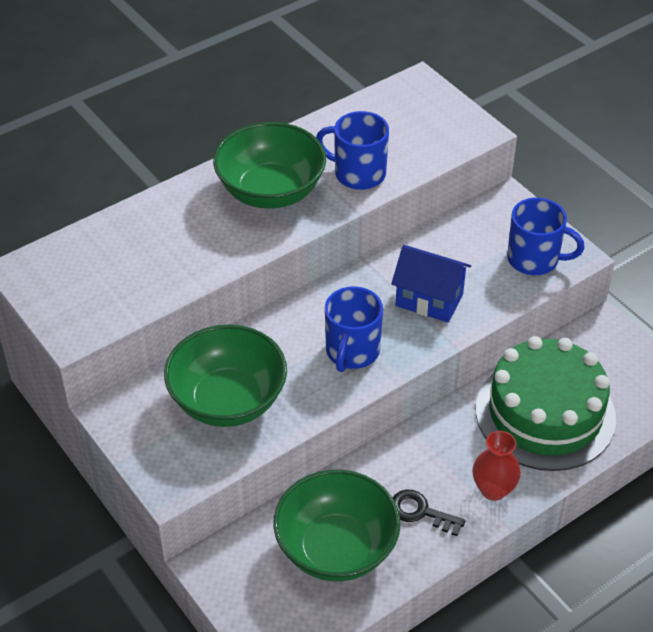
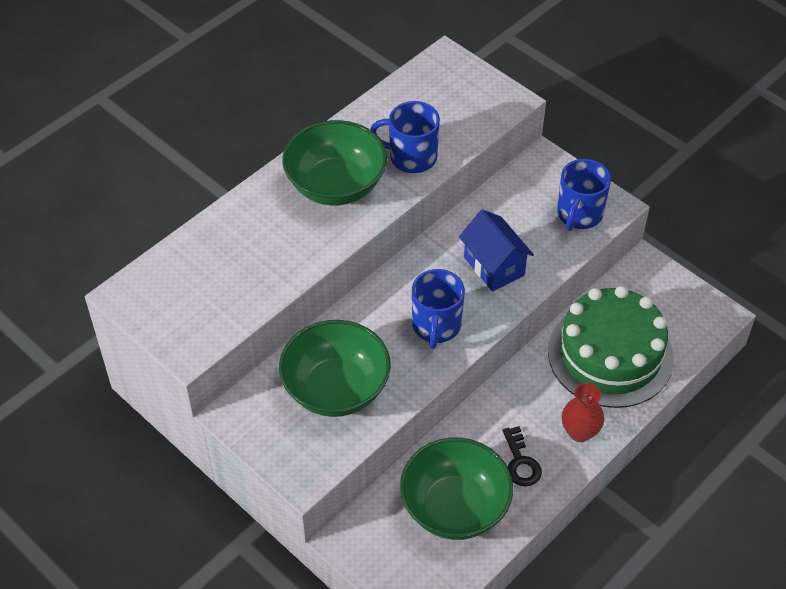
camera: 10 degrees left, 5 degrees up
blue house [391,245,471,323] -> blue house turned 45 degrees clockwise [459,210,534,292]
black key [393,490,465,536] -> black key turned 120 degrees counterclockwise [502,426,542,486]
blue mug [507,198,585,275] -> blue mug turned 105 degrees clockwise [557,159,611,231]

